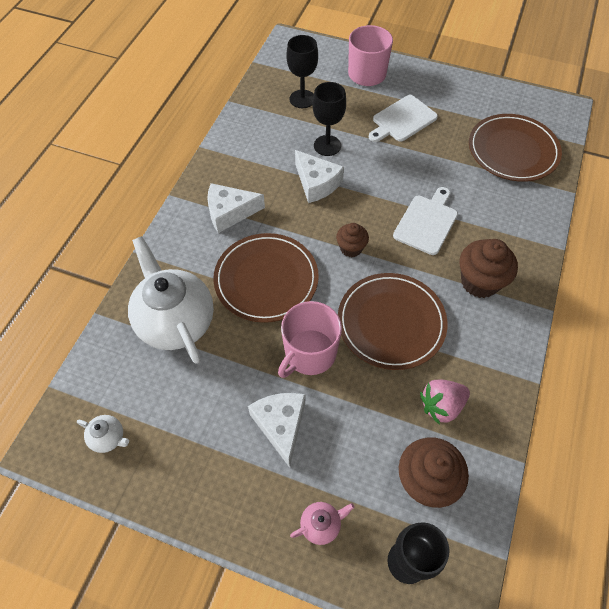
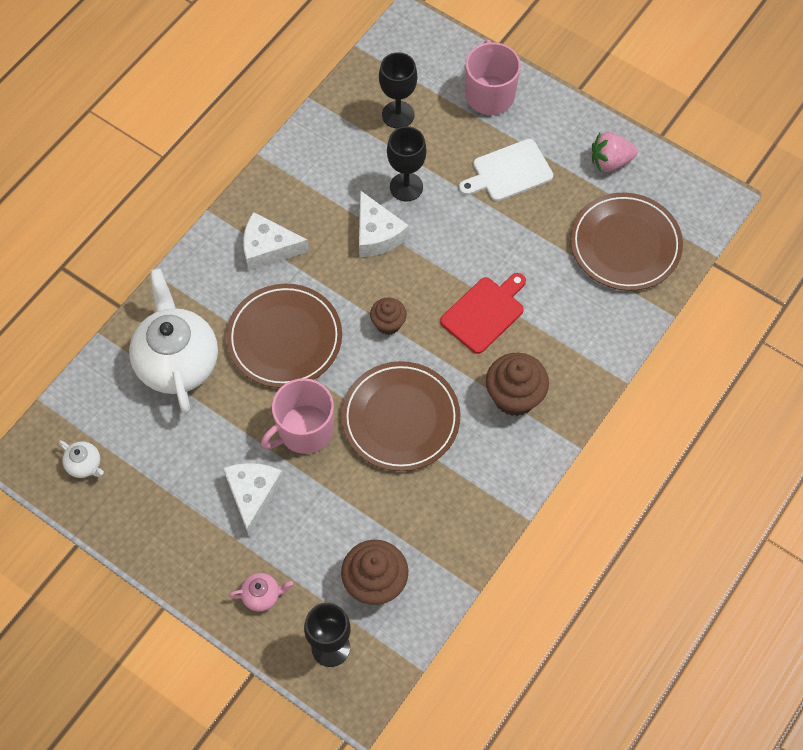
camera: 15 degrees right, 5 degrees up
white cutting board [393,187,458,255] -> red cutting board [440,273,526,354]
pink strawberry [420,379,470,425] -> pink strawberry moved to [592,132,637,172]

